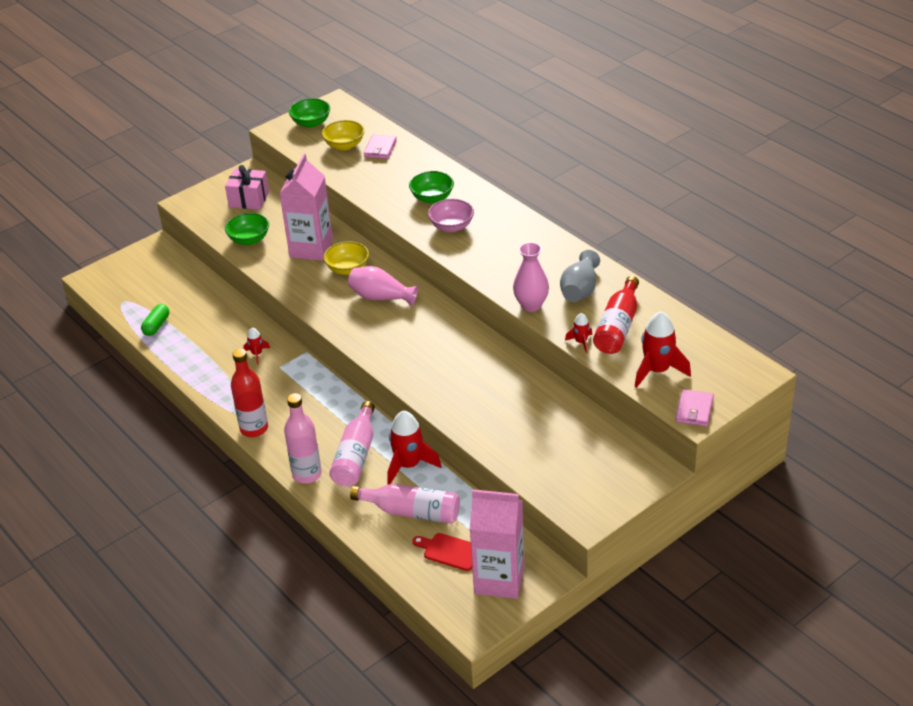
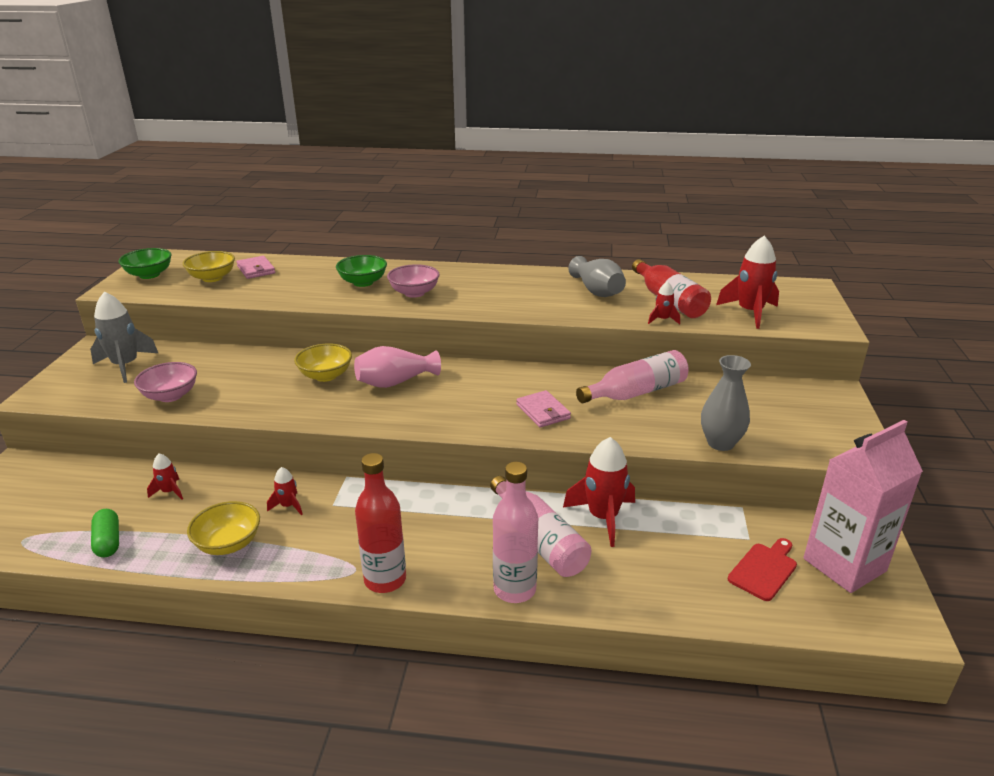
camera: 45 degrees left, 10 degrees down
pink gift [225,165,269,210] -> grey rocket [90,292,158,383]
green bowl [225,213,269,245] -> pink bowl [134,362,197,402]
pink carton [279,153,333,261] -> none
pink bottle [350,484,460,524] -> pink bottle moved to [576,350,689,403]
red cutting board [412,533,472,571] -> red cutting board turned 150 degrees clockwise [728,538,797,601]
pink vase [513,242,549,312] -> none
pink wallet [676,389,714,427] -> pink wallet moved to [516,390,571,428]
none -> red rocket [147,454,183,500]
none -> yellow bowl [187,501,260,555]
none -> grey vase [701,355,751,451]

